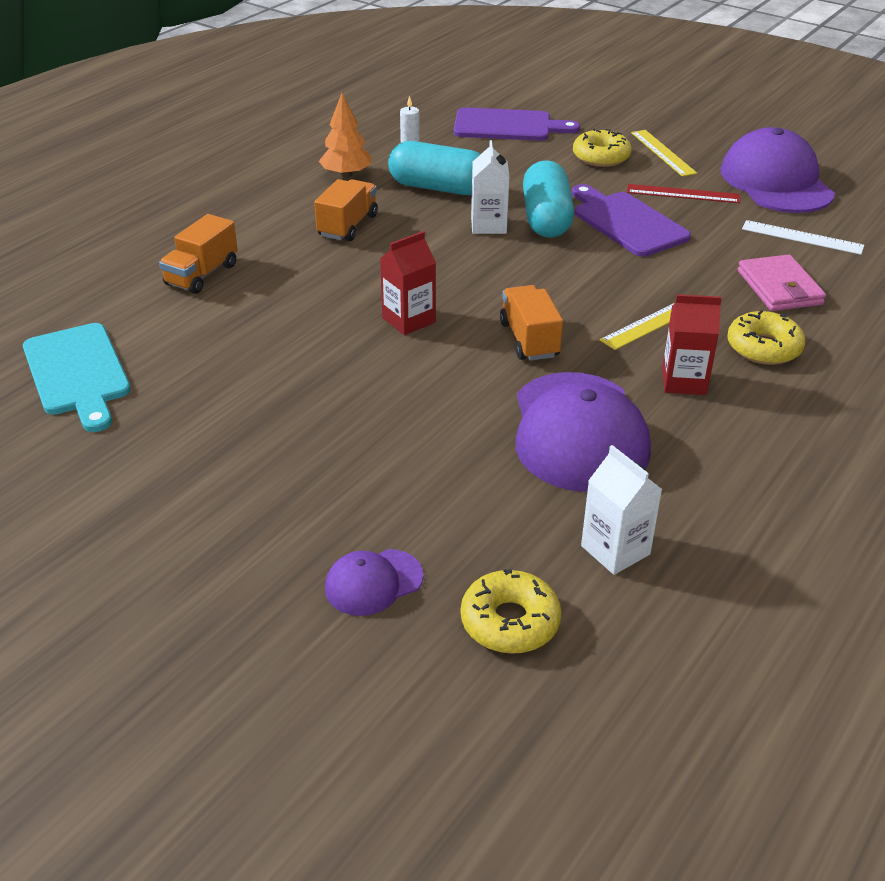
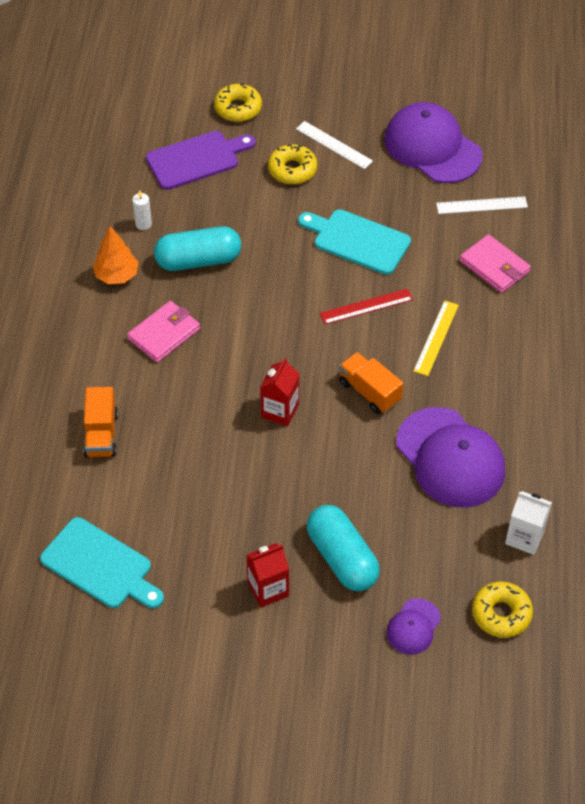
camera: 30 degrees left, 15 degrees up
orange truck [314,179,378,241] -> pink wallet [127,301,200,363]
white carton [471,140,509,234] -> none
turquoise capsule [523,160,574,238] -> turquoise capsule moved to [307,505,380,591]
purple cutting board [572,184,691,257] -> turquoise cutting board [298,209,411,275]
red ruler [627,184,740,203] -> red ruler moved to [319,288,413,324]
yellow ruler [631,130,697,177] -> white ruler [296,121,373,169]
red carton [662,294,722,395] -> red carton moved to [246,543,289,608]
yellow donut [727,310,805,365] -> yellow donut moved to [214,83,262,122]

